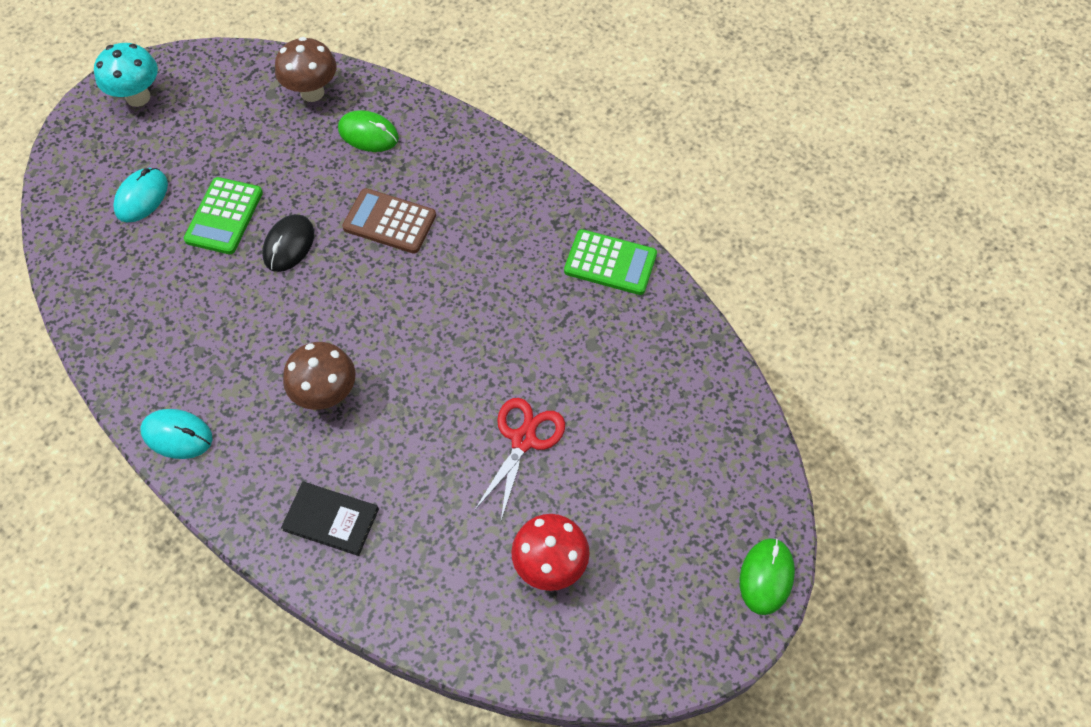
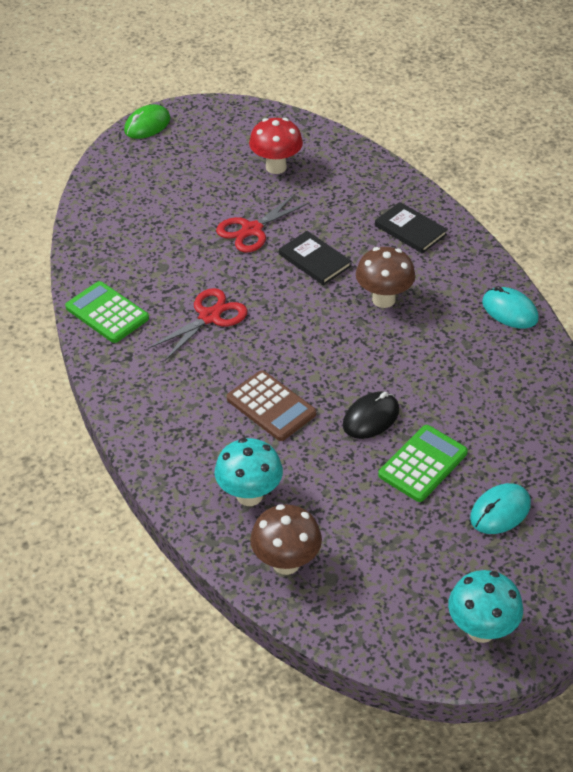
camera: 155 degrees left, 15 degrees down
green mouse [338,110,399,152] -> turquoise mushroom [215,438,283,506]
none -> red scissors [148,288,248,362]
none -> black book [279,231,351,285]

